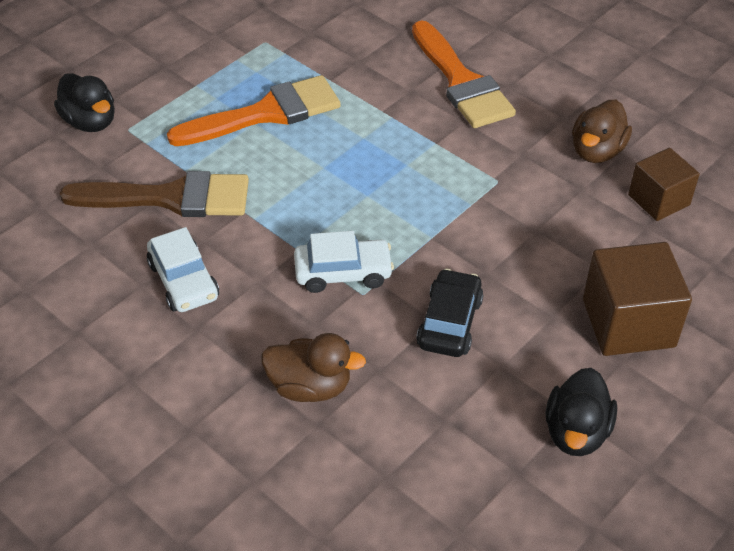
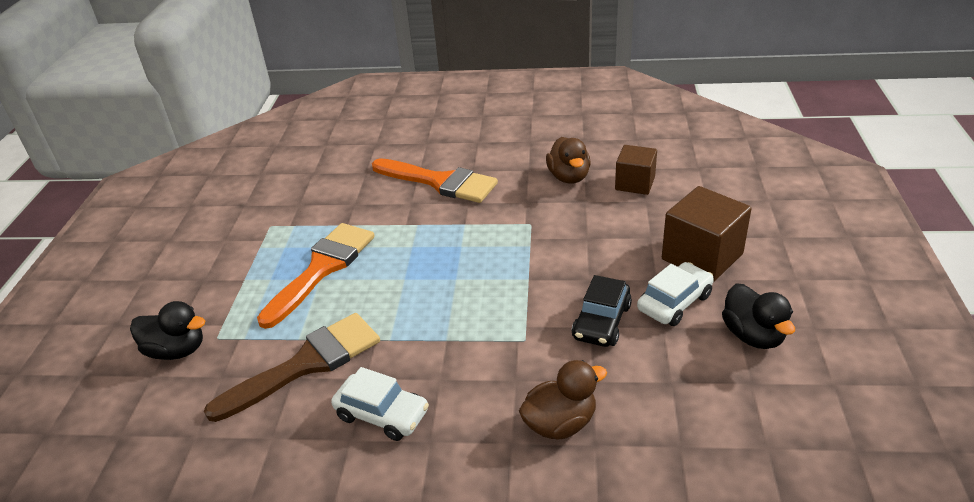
camera: 35 degrees left, 10 degrees down
white car [294,231,394,293] -> white car moved to [637,262,714,326]
black car [416,269,484,357] -> black car turned 135 degrees counterclockwise [572,275,632,347]

